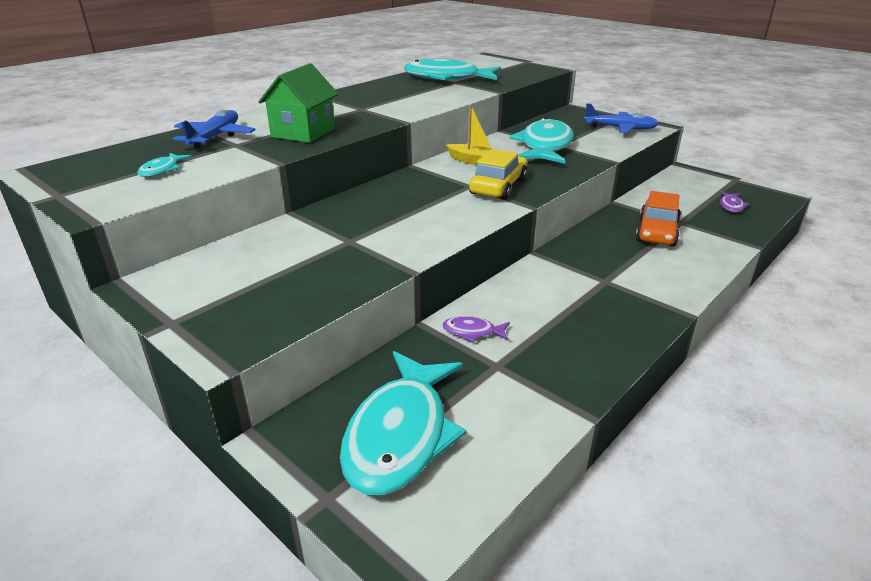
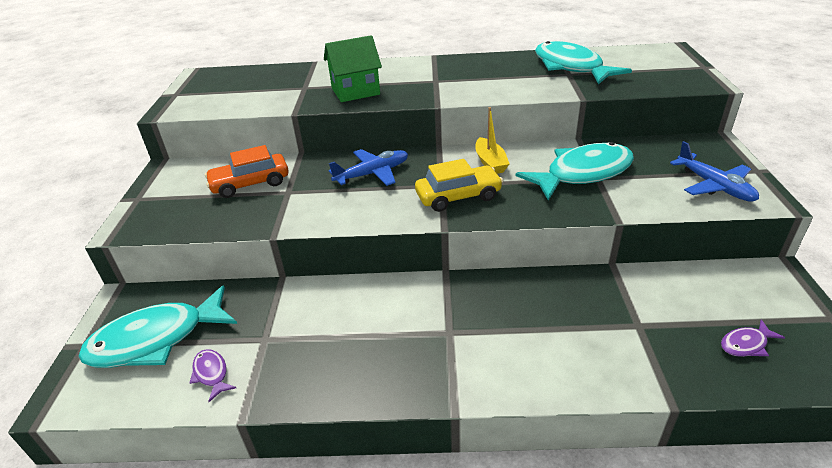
camera: 50 degrees right, 5 degrees up
turquoise fish [137,153,192,177] -> none
blue plane [173,110,255,148] -> blue plane moved to [329,149,408,186]
purple fish [442,316,510,343] -> purple fish moved to [189,349,236,402]
orange car [636,191,681,247] -> orange car moved to [205,145,289,198]

